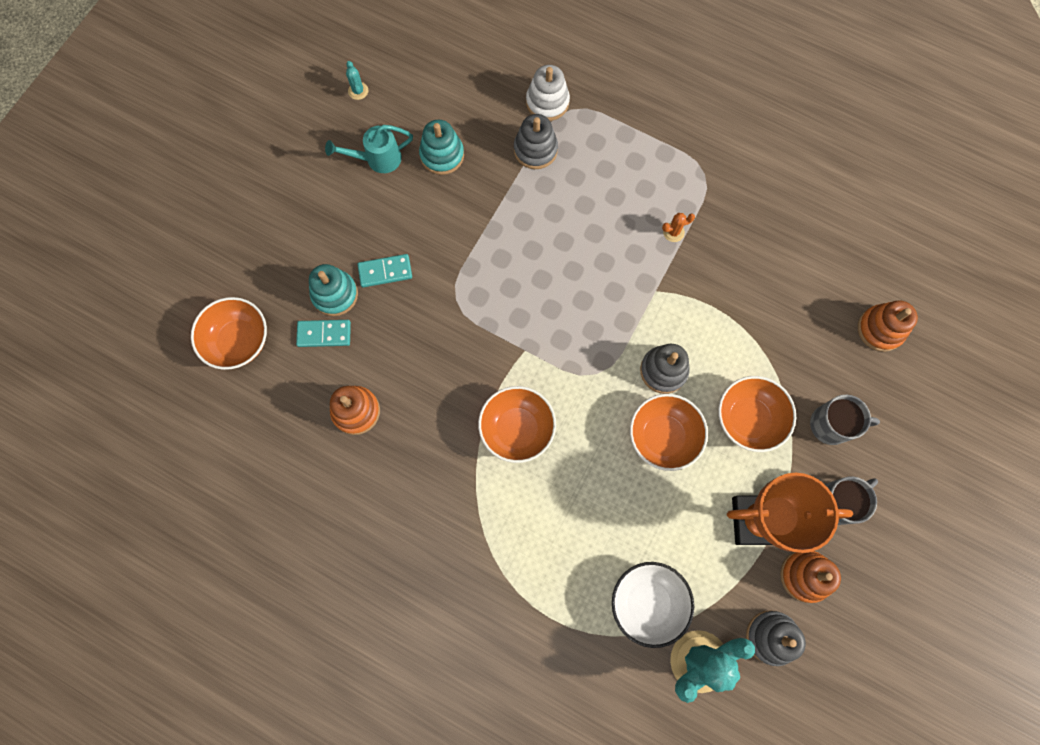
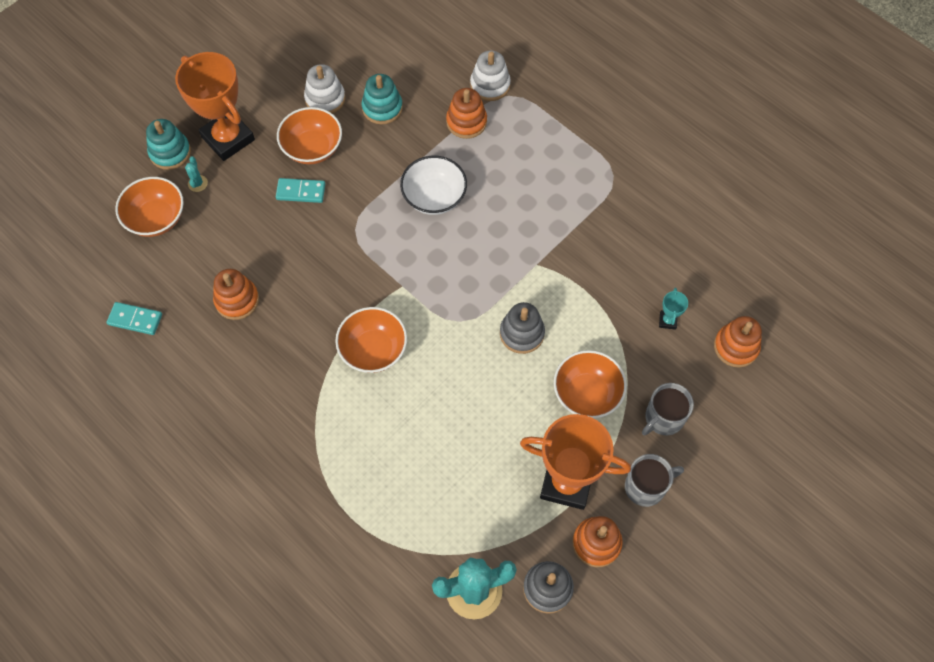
camera: 15 degrees right, 10 degrees down
turquoise domino [296,320,351,347] -> turquoise domino moved to [107,302,162,335]
turquoise stacking toy [309,264,358,316] -> turquoise stacking toy moved to [146,119,191,170]
turquoise watering can [325,125,413,173] -> white stacking toy [304,64,345,114]
turquoise cactus [346,61,368,100] -> turquoise cactus moved to [185,156,208,192]
grey stacking toy [514,114,558,169] -> orange stacking toy [446,88,487,139]
white bowl [612,562,694,648] -> white bowl moved to [400,156,467,215]
orange bowl [630,394,708,471] -> orange bowl moved to [277,107,342,164]
orange cactus [662,213,695,242] -> none
grey mug [810,395,880,445] -> grey mug turned 120 degrees clockwise [642,383,694,435]
none -> orange trophy [175,52,255,161]
none -> turquoise trophy [659,288,688,330]

